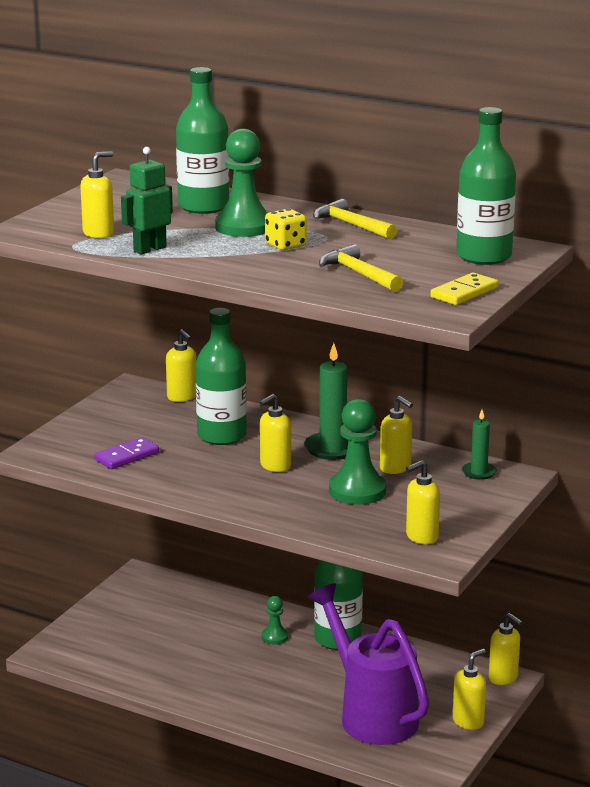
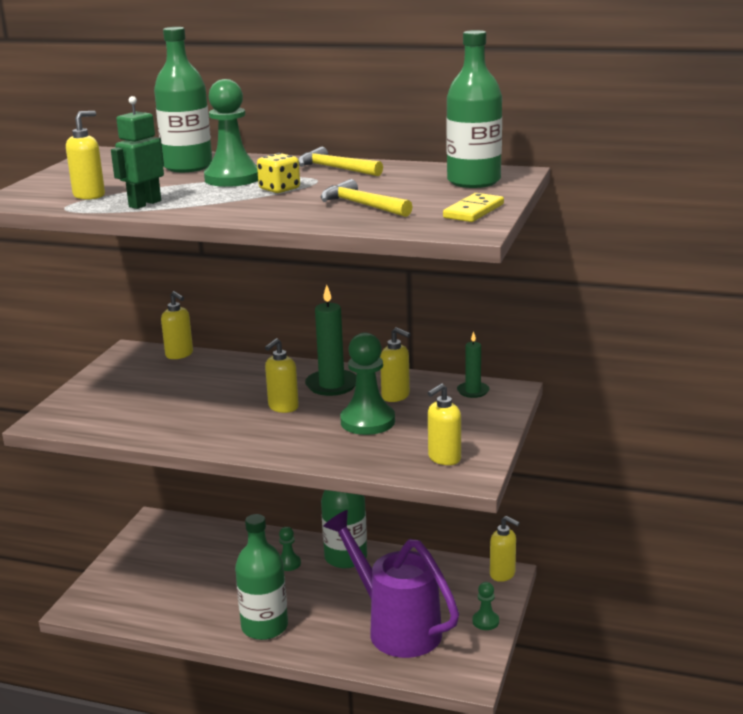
camera: 10 degrees left, 0 degrees up
purple domino [95,437,159,469] -> none
green bottle [196,308,247,445] -> green bottle moved to [235,514,288,640]
yellow soap dispenser [453,649,486,730] -> green pawn [472,582,499,630]

